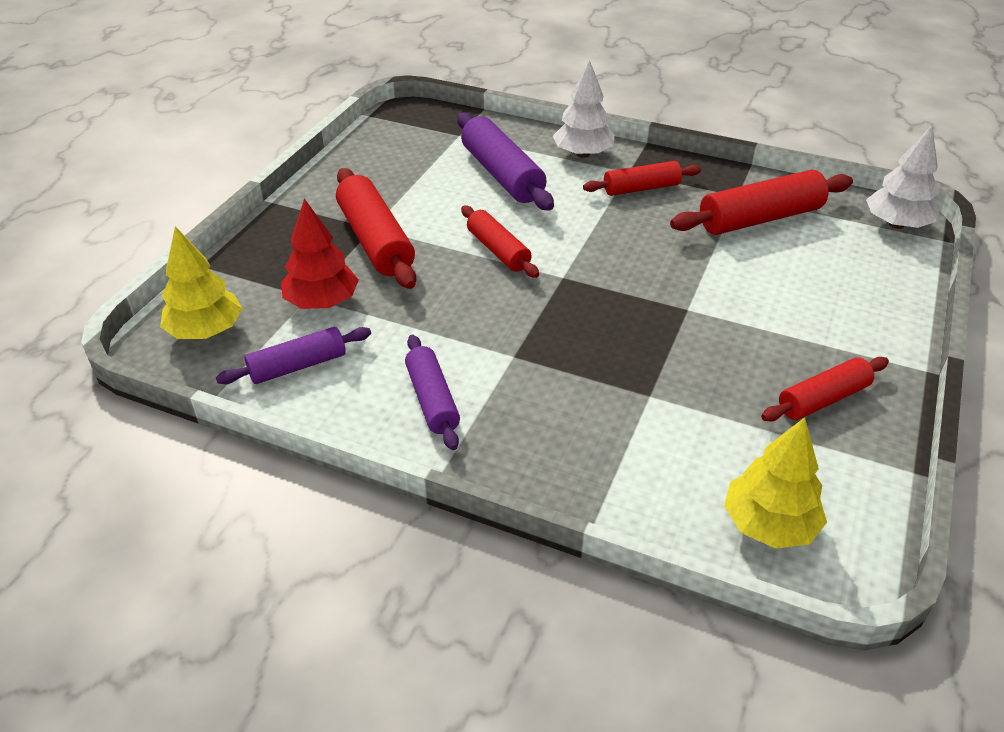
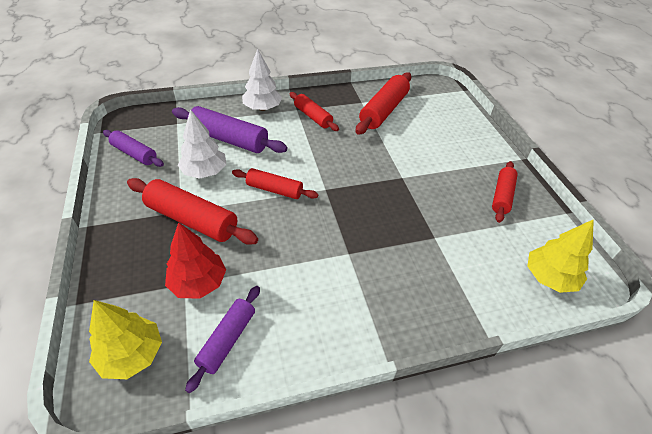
camera: 40 degrees left, 5 degrees up
purple rolling pin [405,335,460,450] -> purple rolling pin moved to [103,130,164,167]
red rolling pin [583,161,701,196] -> red rolling pin turned 75 degrees counterclockwise [289,92,339,131]
white tree [866,126,939,229] -> white tree moved to [178,109,226,179]

